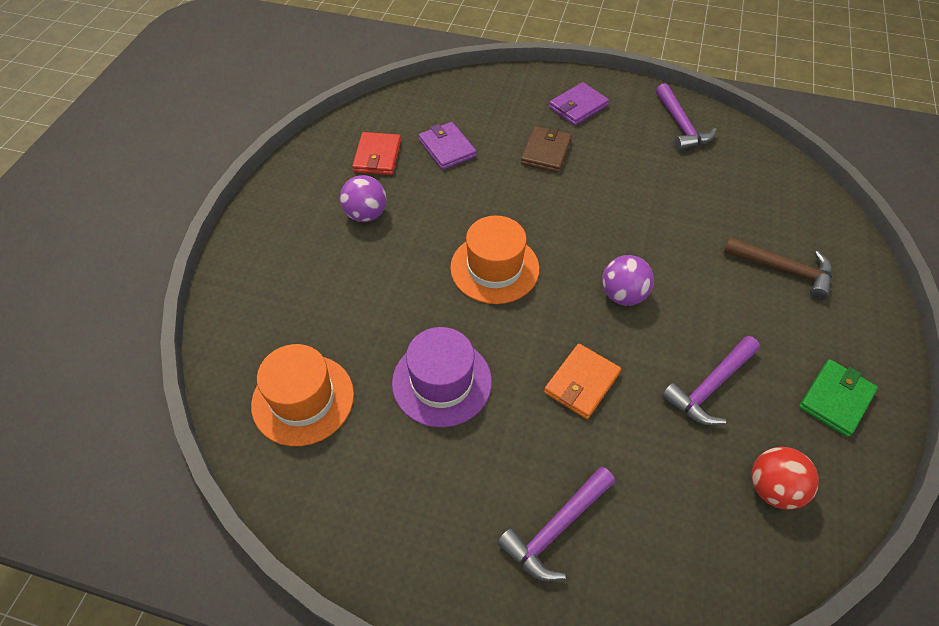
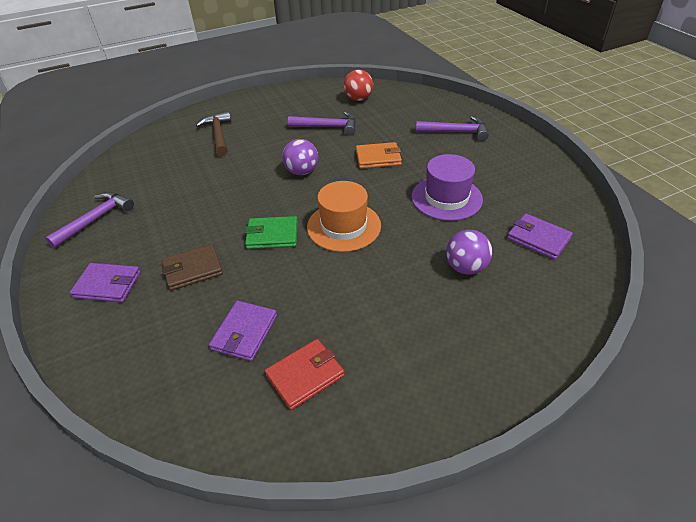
camera: 130 degrees left, 10 degrees down
orange hat [251,344,354,446] -> purple wallet [507,213,573,260]
purple ball [340,175,387,222] -> purple ball moved to [446,230,493,275]
green wallet [799,359,878,437] -> green wallet moved to [245,216,298,249]

